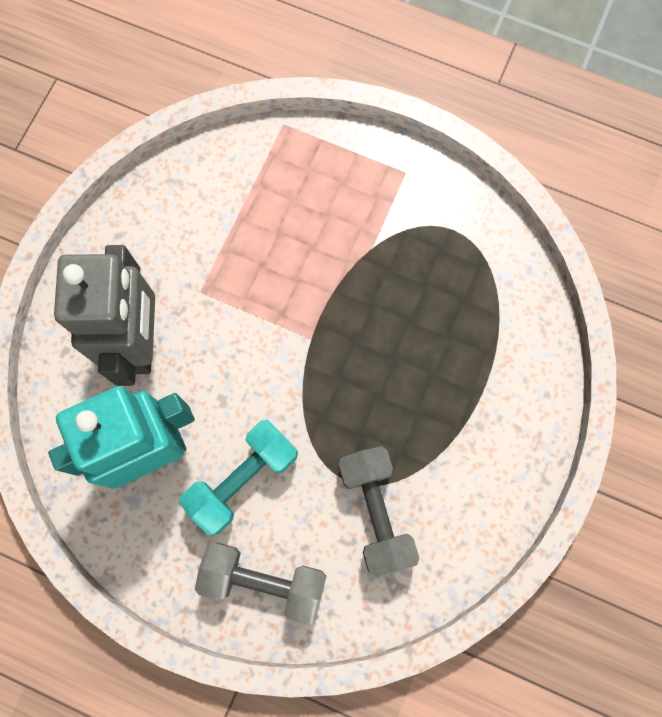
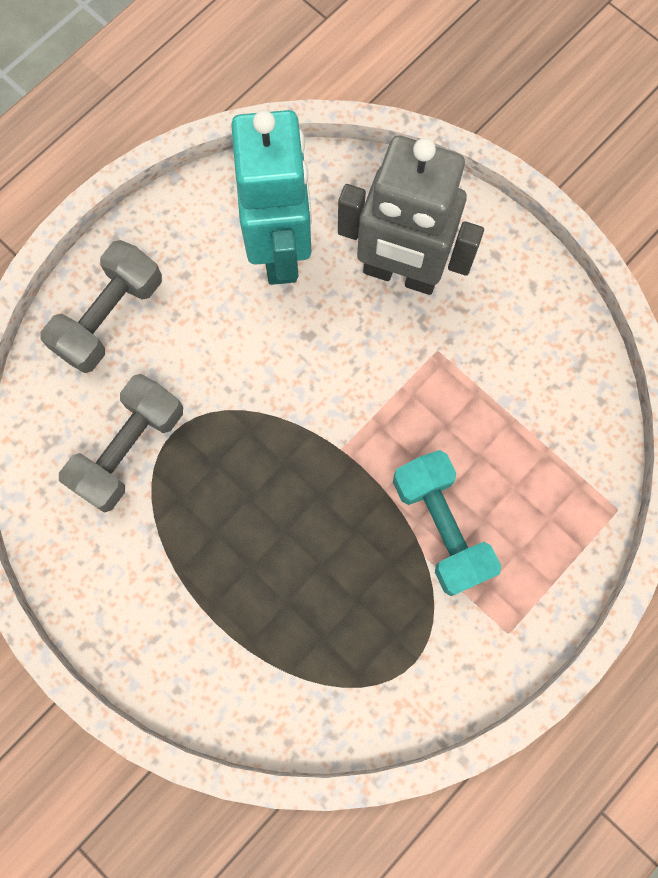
camera: 110 degrees right, 0 degrees up
turquoise dumbbell [179,420,298,535] -> turquoise dumbbell moved to [393,450,501,596]
grey dumbbell [339,446,419,577] -> grey dumbbell turned 60 degrees counterclockwise [59,374,183,513]

